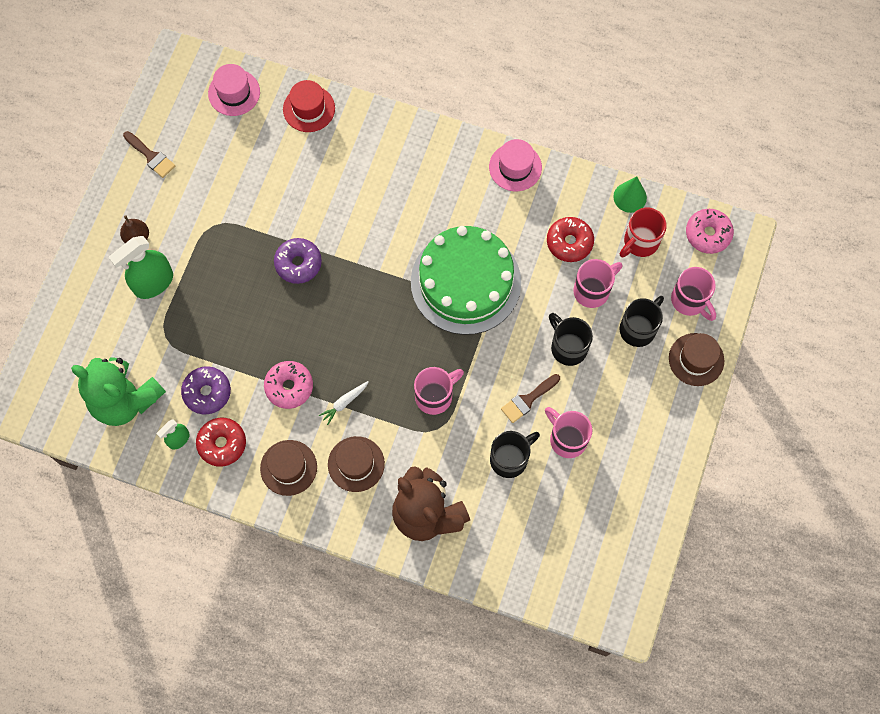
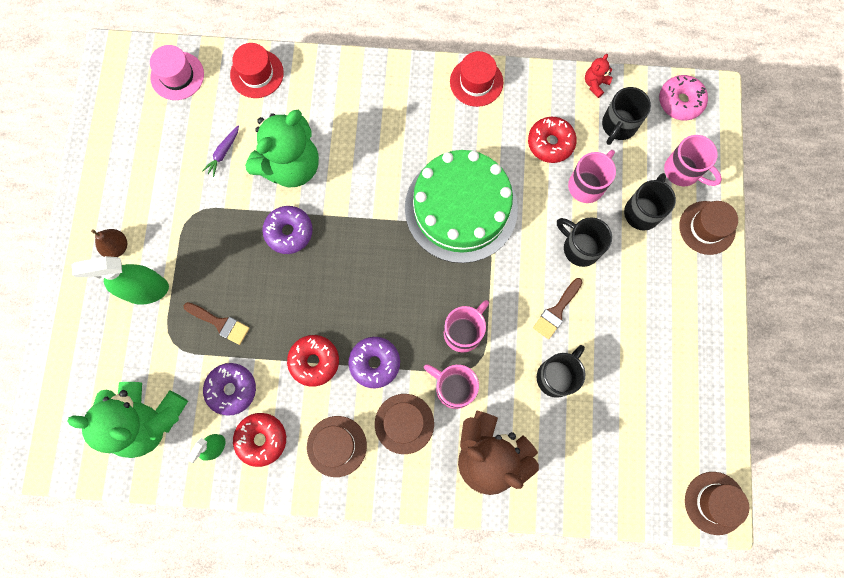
camera: 15 degrees left, 5 degrees up
green spray bottle [109,236,173,299] -> green spray bottle turned 45 degrees clockwise [72,256,169,305]
brown brush [123,131,175,178] -> brown brush moved to [184,302,250,345]
pink donut [264,361,313,409] -> red donut [287,335,339,387]
white carrot [319,381,369,425] -> purple donut [348,337,400,388]
pink hat [489,139,542,191] -> red hat [450,51,503,107]
pink mug [545,407,592,458] -> pink mug moved to [424,364,479,409]
green cone [613,177,647,213] -> red teddy bear [585,54,613,98]
red mug [620,208,667,257] -> black mug [602,87,651,145]
none -> purple carrot [202,125,239,177]
none -> green teddy bear [245,110,319,188]
none -> brown hat [685,472,749,535]

